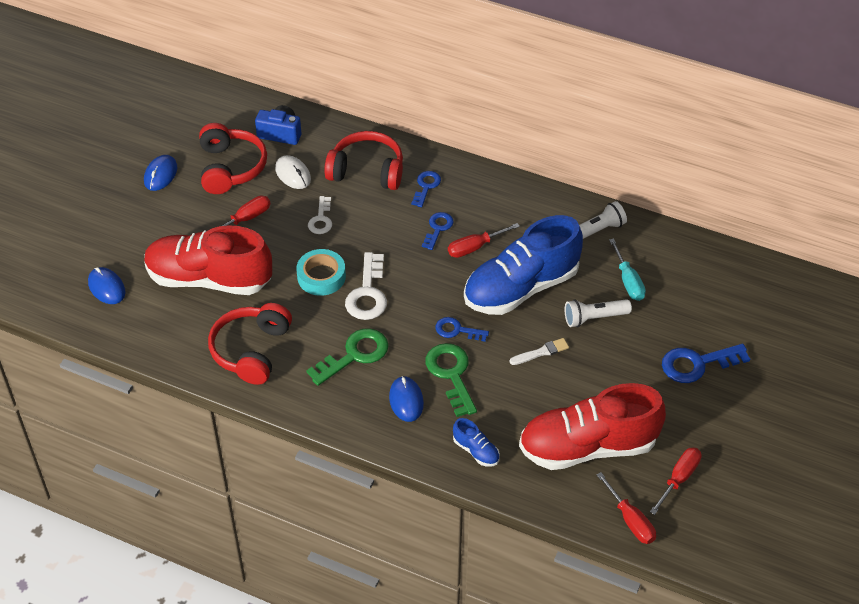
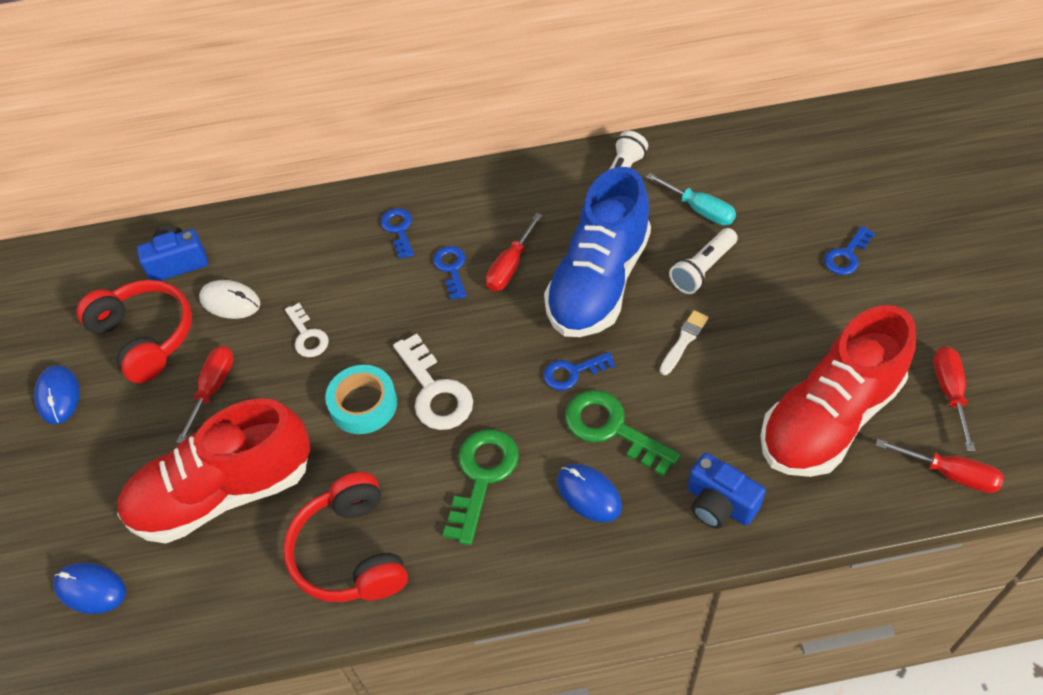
camera: 30 degrees left, 5 degrees up
red headphones [324,131,403,190] -> none
blue shoe [453,418,500,467] -> blue camera [688,453,766,529]
blue key [662,344,750,383] -> blue key [824,226,875,275], size x0.61

